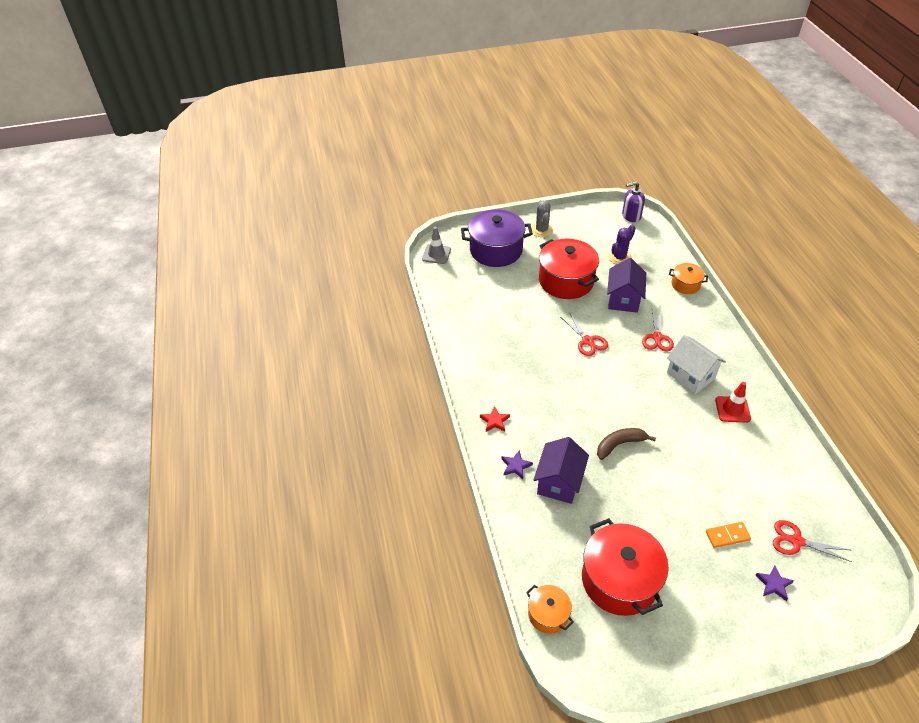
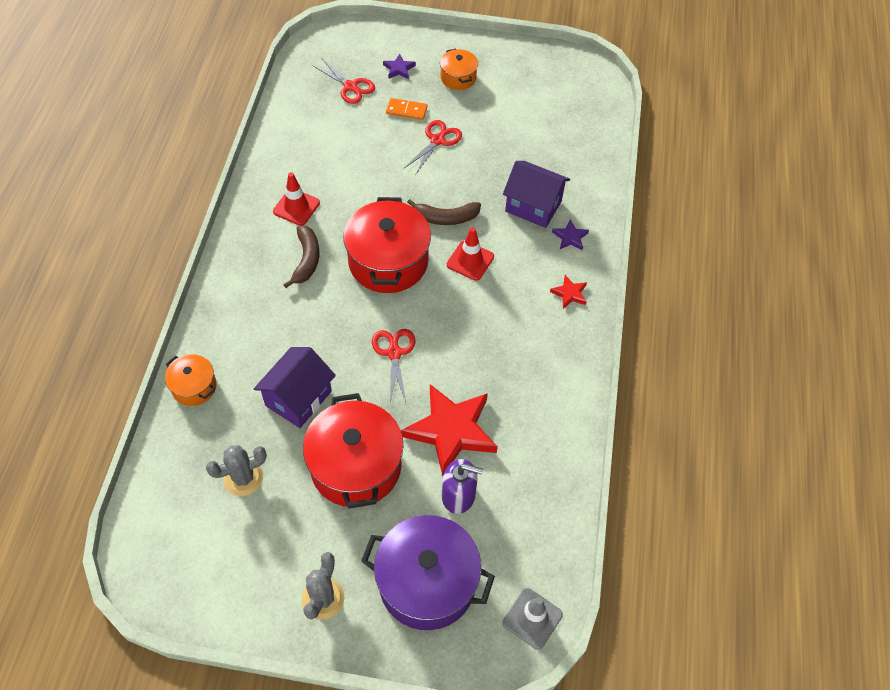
camera: 160 degrees left, 10 degrees up
orange pot [526,585,574,634] -> orange pot moved to [440,48,478,90]
purple house [534,437,589,504] -> purple house turned 75 degrees clockwise [503,161,570,228]
red pot [582,518,669,616] -> red pot moved to [343,197,431,293]
purple cactus [608,225,635,265] -> grey cactus [206,445,267,496]
purple soap dispenser [622,181,645,222] -> purple soap dispenser moved to [442,459,483,514]
red scissors [642,309,674,352] -> red scissors moved to [404,120,462,174]
white house [667,335,726,394] -> brown banana [283,226,319,288]
none -> red star [401,384,498,476]
none -> red traffic cone [447,227,494,281]

